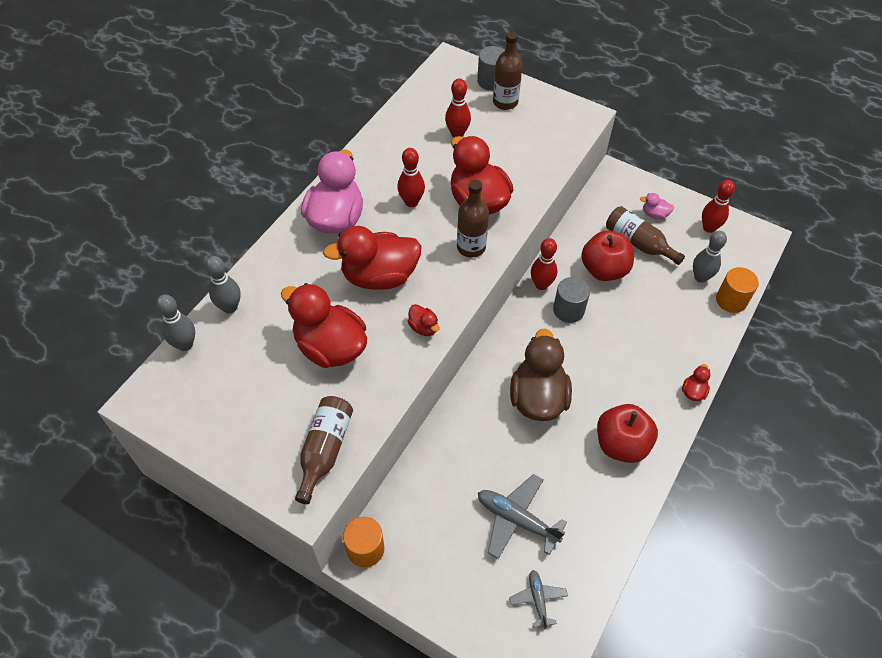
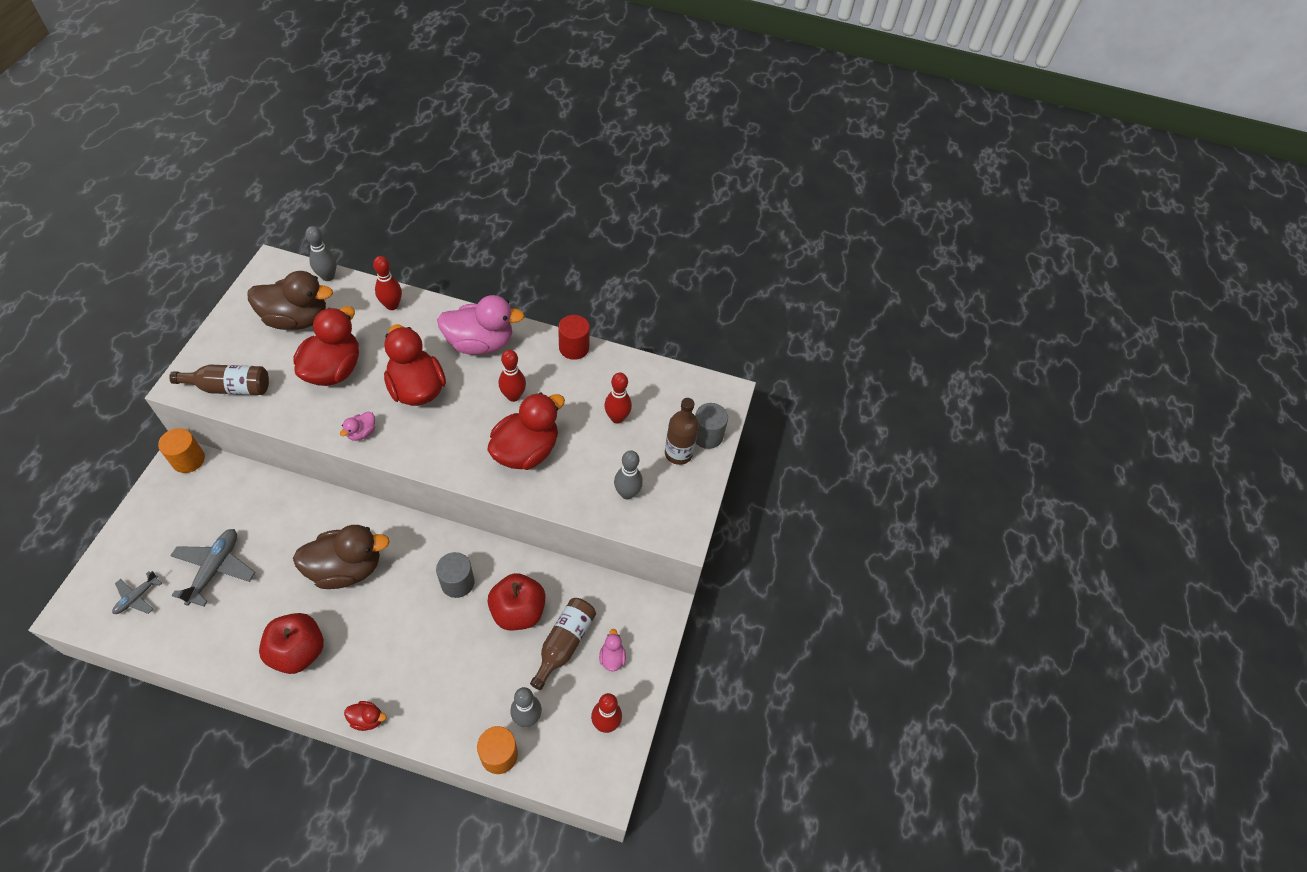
camera: 70 degrees right, 0 degrees up
grey bowling pin [205,256,241,314] -> grey bowling pin moved to [614,450,643,499]
red duck [408,304,439,336] -> pink duck [340,412,375,441]
brown bottle [457,180,489,258] -> none
grey plane [509,570,568,629] -> grey plane turned 150 degrees clockwise [112,571,162,614]
red bowling pin [531,238,558,290] -> red bowling pin moved to [373,256,402,310]
none -> brown duck [247,271,333,330]
none -> red cylinder [558,315,590,360]

